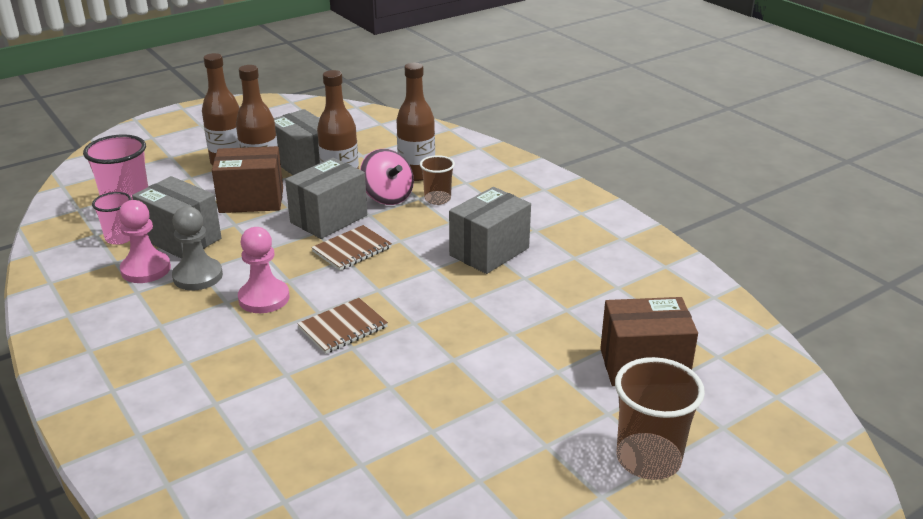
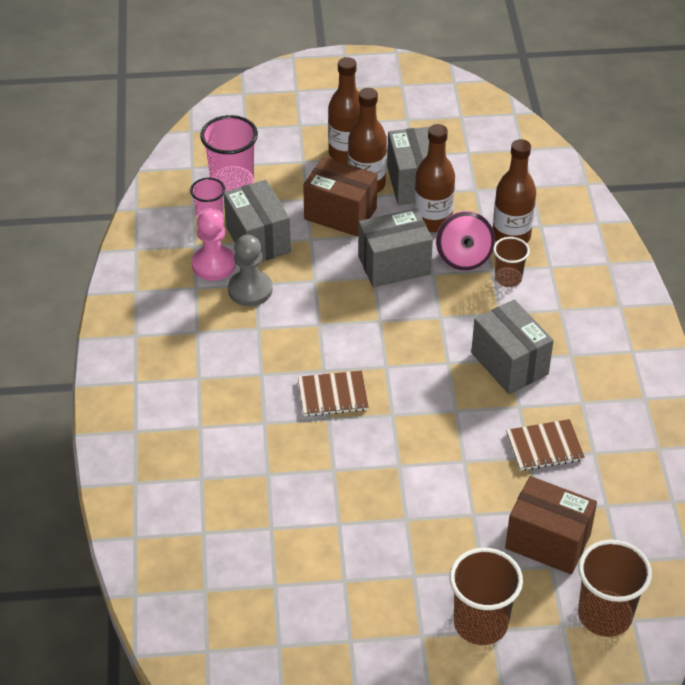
camera: 30 degrees right, 15 degrees up
pink pawn [238,227,289,313] -> none
brown notebook [311,225,392,271] -> brown notebook moved to [506,419,585,471]
grey box [449,187,531,274] -> grey box turned 75 degrees clockwise [471,299,554,394]
none -> brown cup [578,540,652,637]

